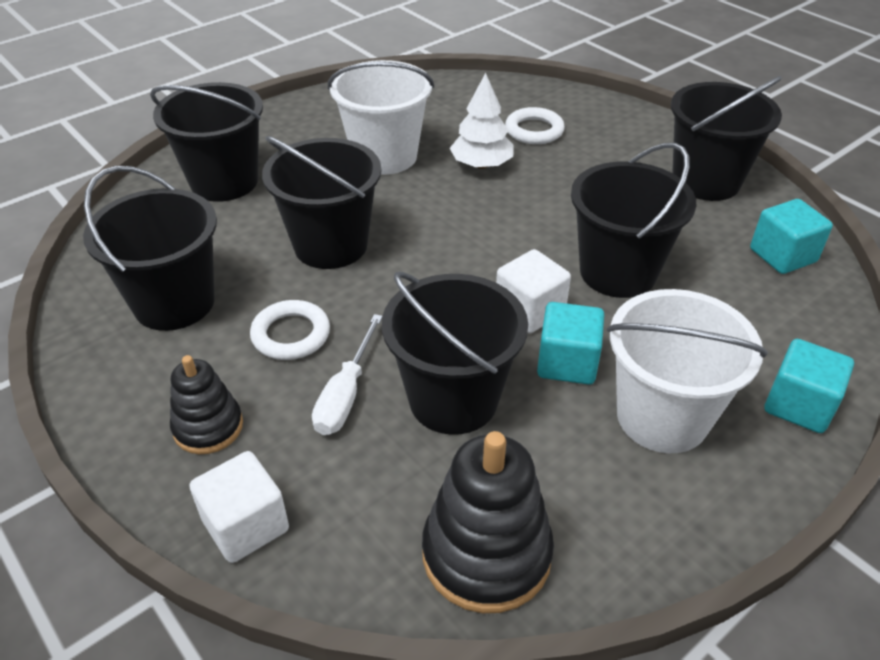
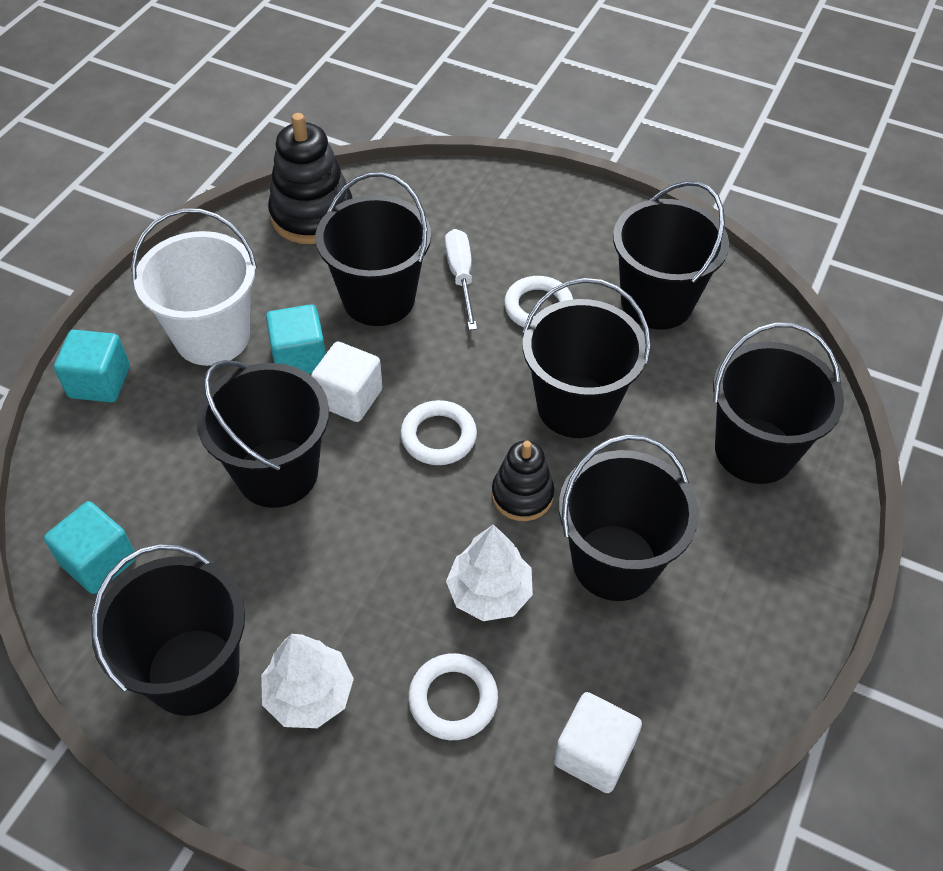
camera: 155 degrees right, 10 degrees up
black stacking toy [170,355,243,454] -> black stacking toy moved to [492,441,554,521]
white cube [190,451,289,563] -> white cube moved to [554,692,642,793]
white bucket [328,60,434,175] -> black bucket [559,434,699,601]
none -> white tree [261,634,354,728]
none -> white ring [400,400,477,465]

